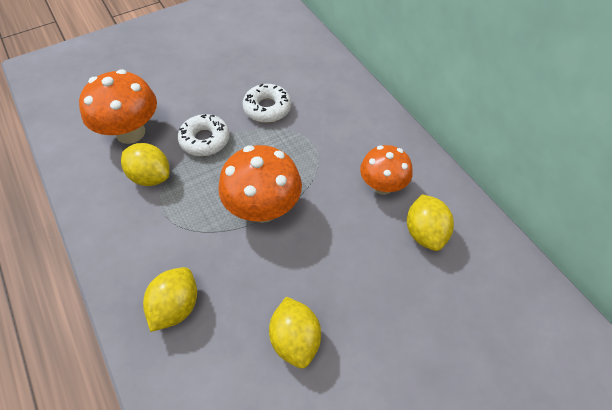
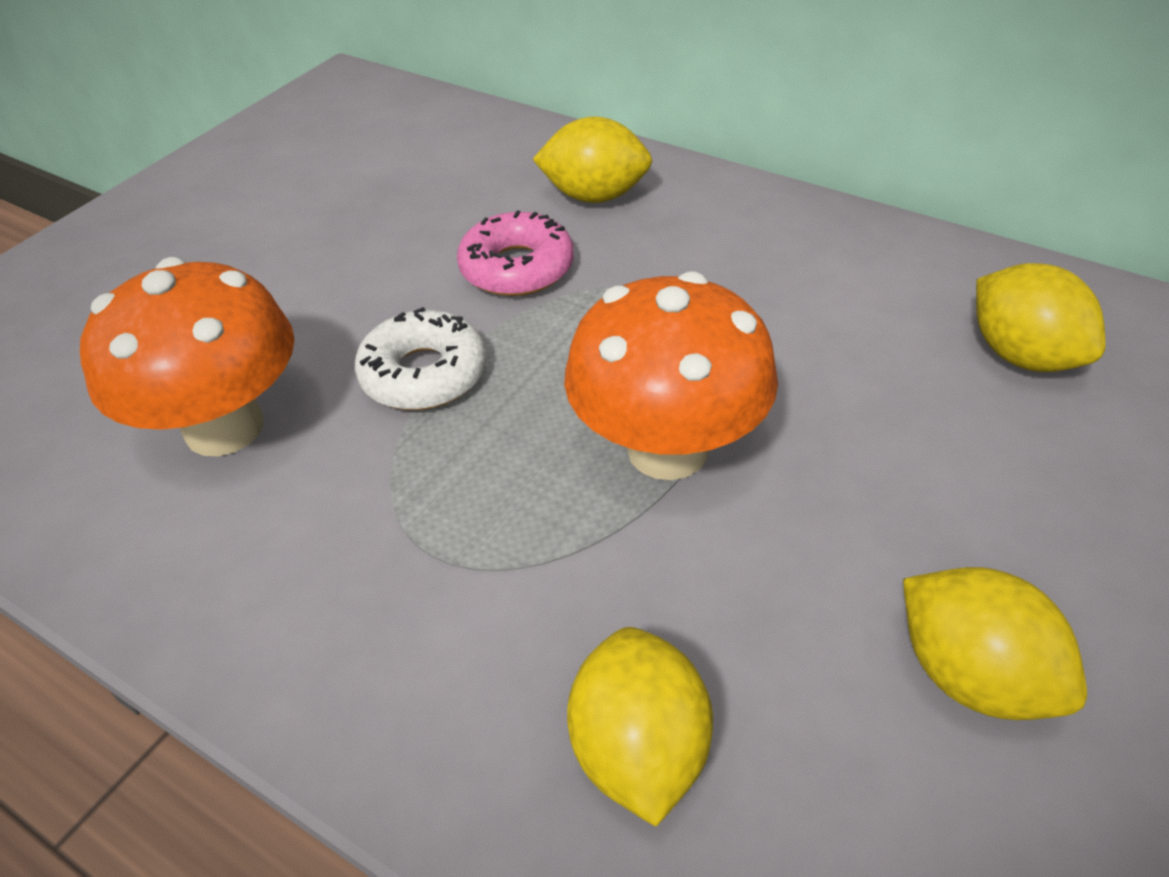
camera: 25 degrees left, 10 degrees down
yellow lemon [121,143,169,186] -> yellow lemon moved to [533,117,652,203]
white donut [243,84,291,123] -> pink donut [457,210,574,296]
orange mushroom [360,145,413,195] -> none

